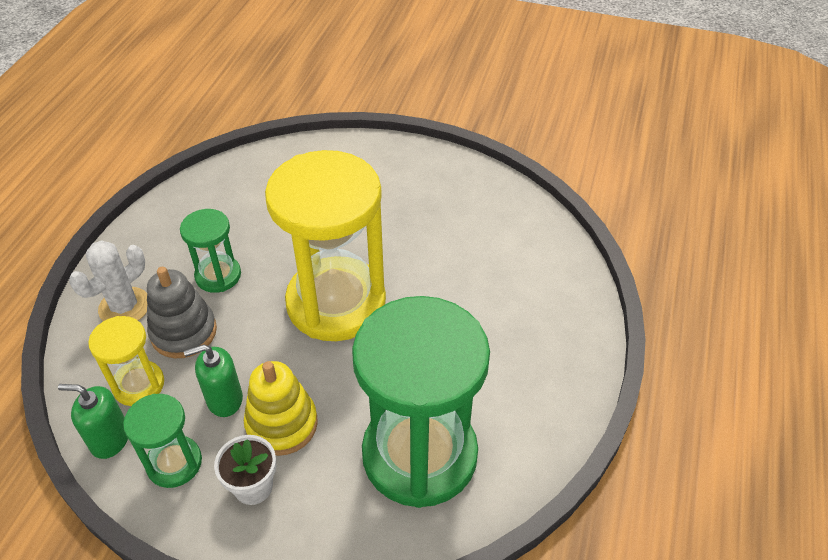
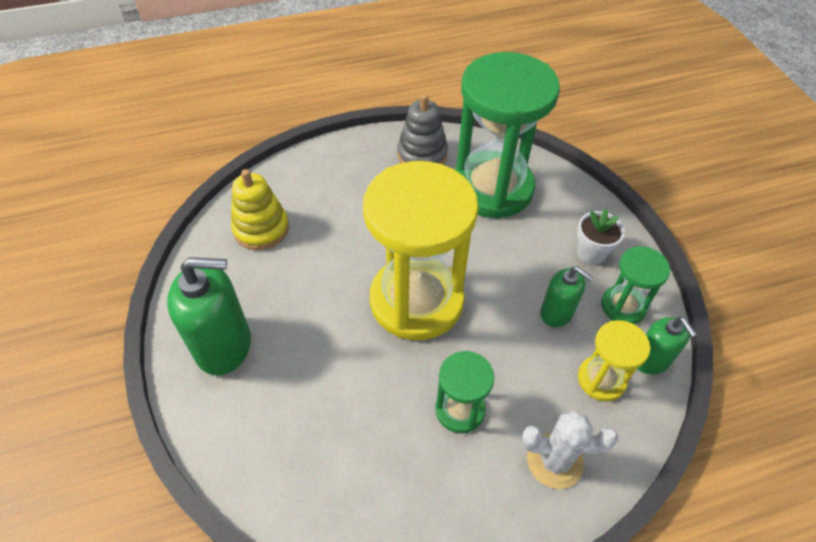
camera: 125 degrees left, 5 degrees up
grey stacking toy [147,267,217,358] -> grey stacking toy moved to [397,94,448,165]
yellow stacking toy [244,361,318,456] -> yellow stacking toy moved to [231,169,289,250]
none -> green soap dispenser [167,257,251,375]

